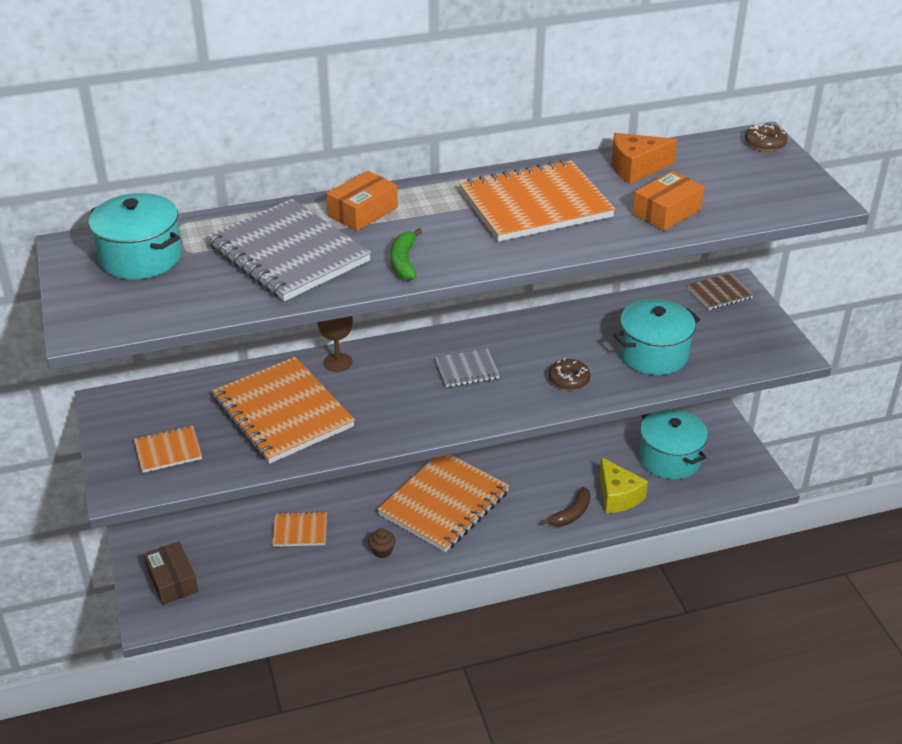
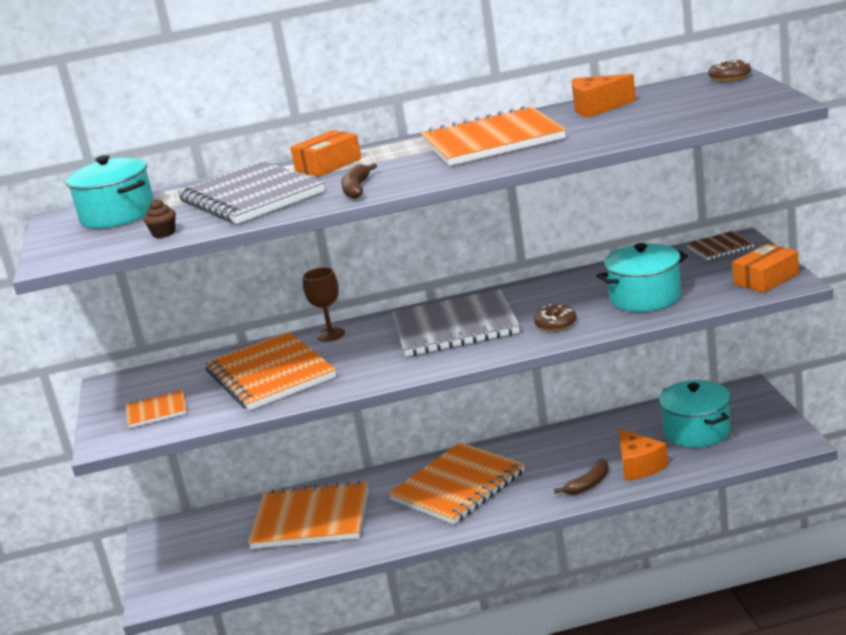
camera: 10 degrees right, 15 degrees down
brown box [144,541,198,605] -> none
orange notebook [272,511,327,547] -> orange notebook [248,481,368,549], size x2.08
brown cupcake [368,528,396,558] -> brown cupcake moved to [144,199,176,238]
green banana [390,228,422,280] -> brown banana [341,163,377,199]
grey notebook [435,348,500,387] -> grey notebook [391,289,520,357], size x2.08
yellow cheese [599,457,648,513] -> orange cheese [619,429,668,481]
orange box [632,171,705,231] -> orange box moved to [732,243,799,293]

